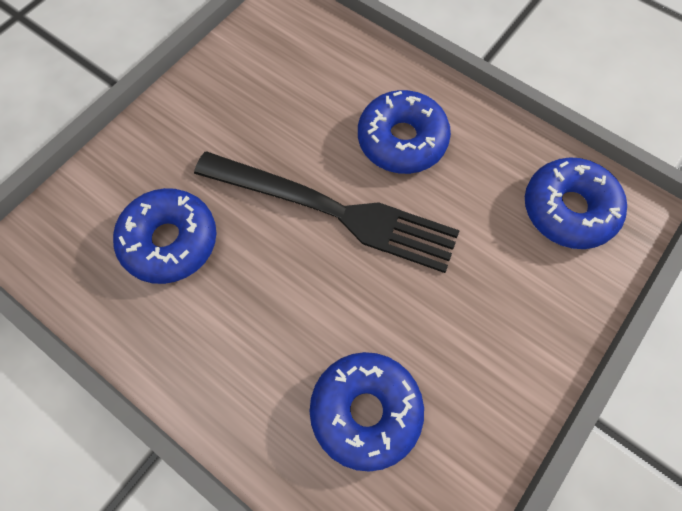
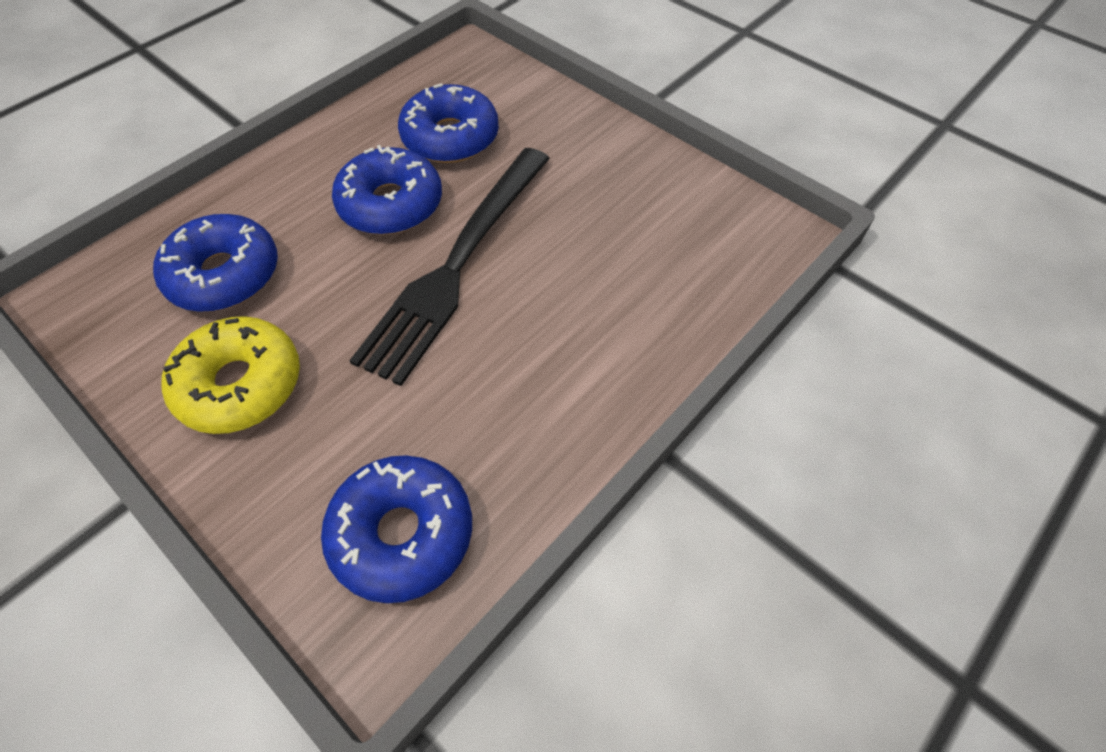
camera: 95 degrees right, 10 degrees down
blue donut [358,90,451,174] -> blue donut moved to [332,145,442,235]
none -> yellow donut [161,316,300,434]

